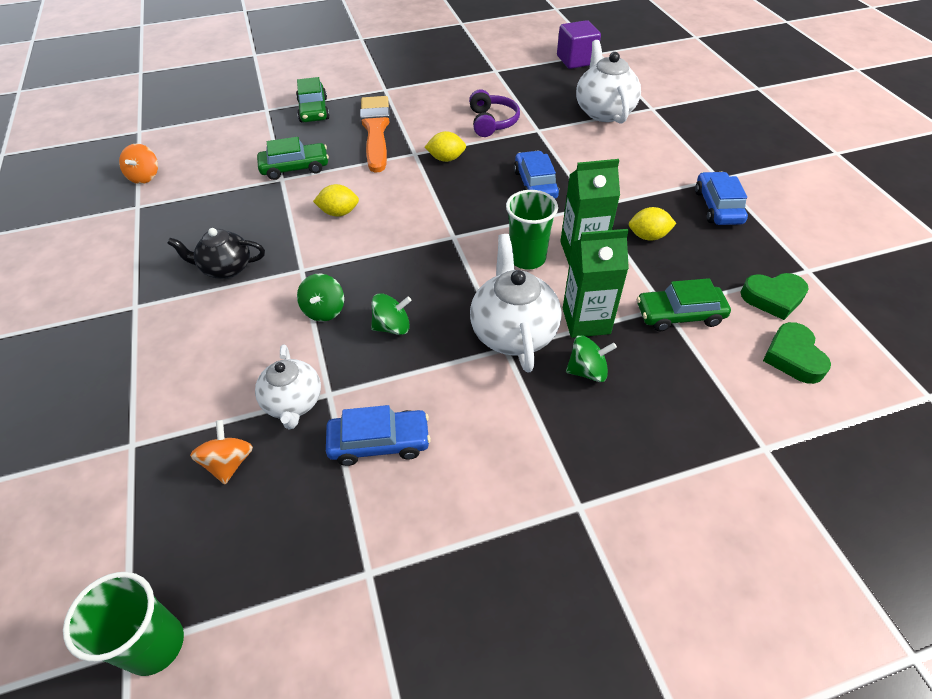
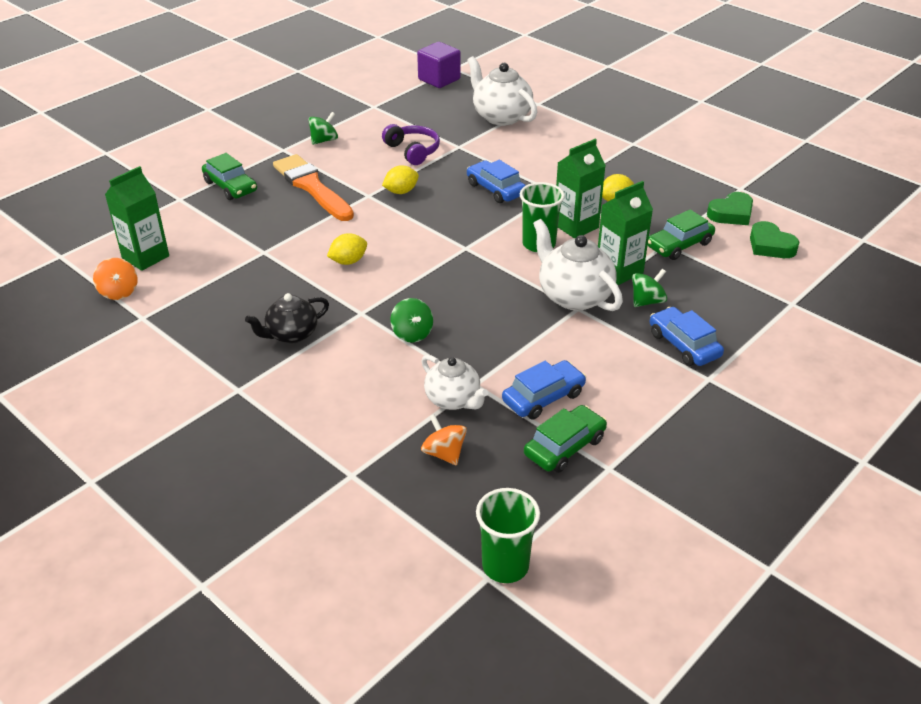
camera: 30 degrees left, 10 degrees down
green car [257,137,329,180] -> green car moved to [524,405,607,473]
green spinning top [371,293,412,335] -> green spinning top moved to [308,112,338,145]
blue car [695,172,748,225] -> blue car moved to [650,307,724,366]
none -> green carton [105,166,169,271]

